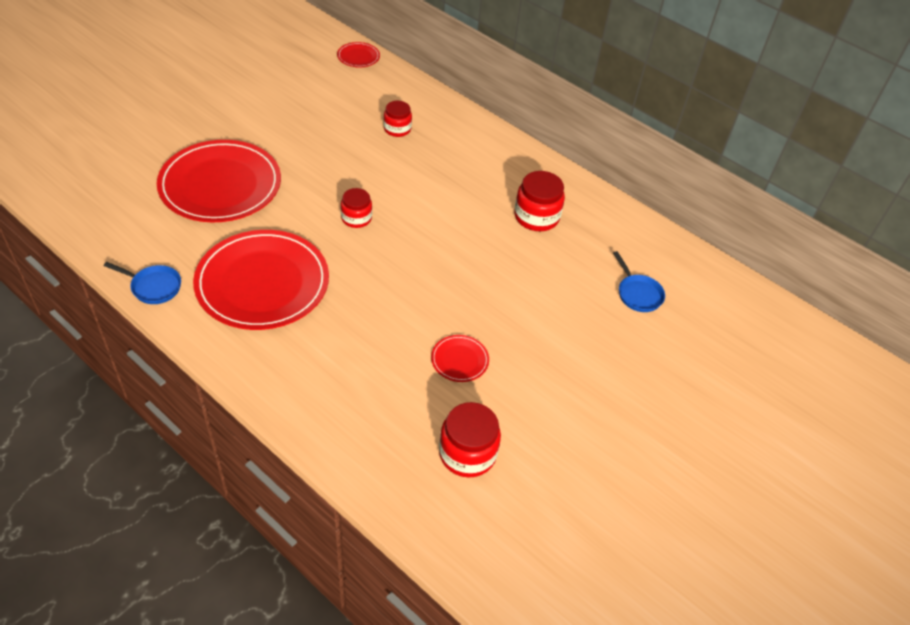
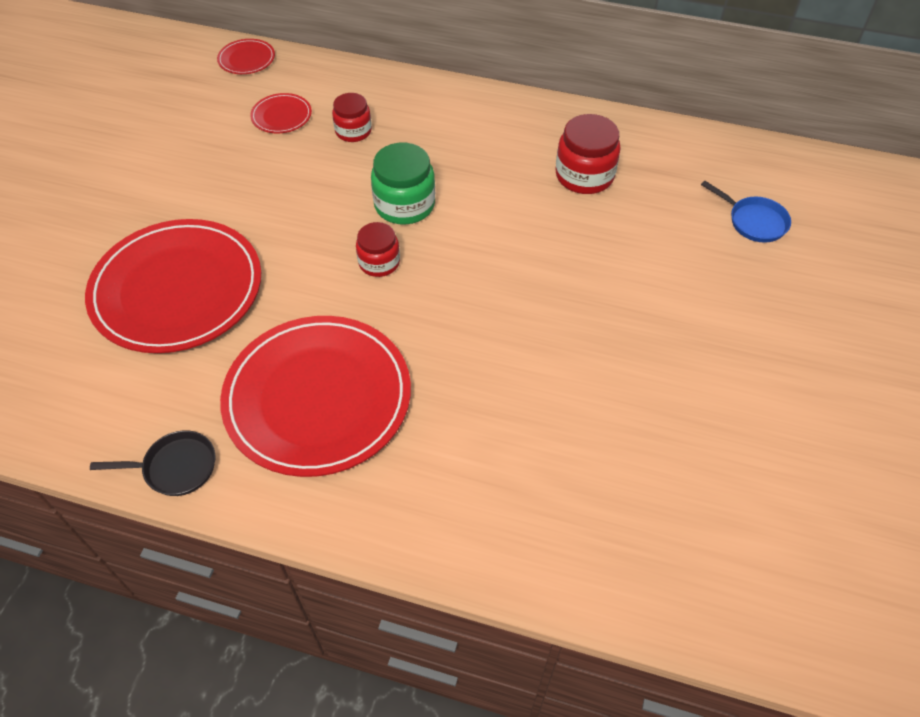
camera: 20 degrees left, 5 degrees up
blue pan [104,262,181,304] -> black pan [90,430,215,496]
red plate [431,335,489,382] -> red plate moved to [250,93,312,133]
red jar [439,402,501,477] -> none
none -> green jar [371,143,435,225]

